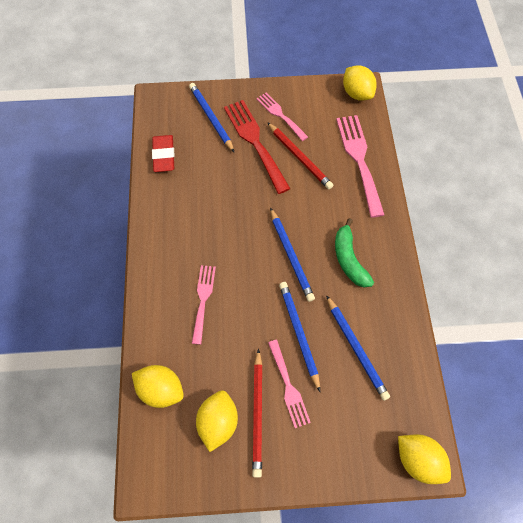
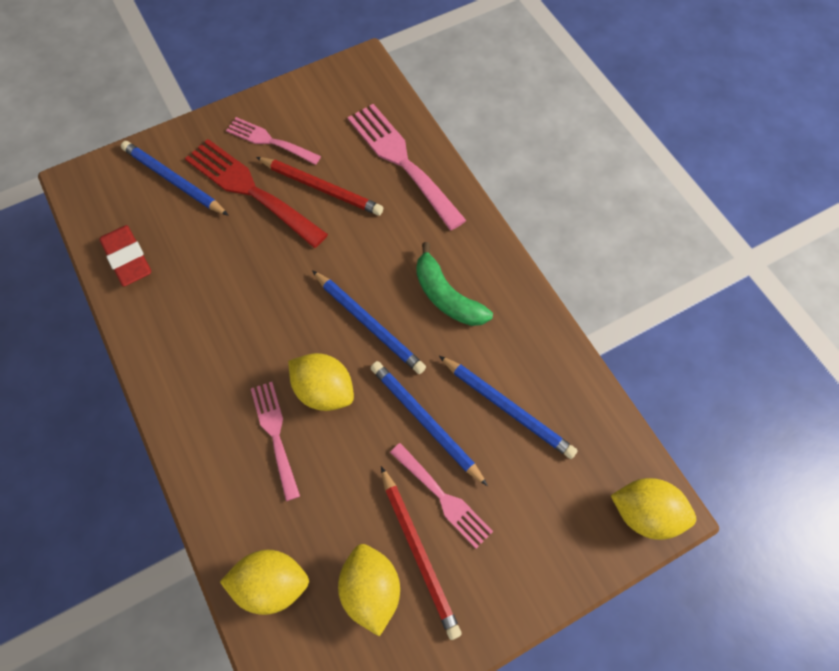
camera: 25 degrees left, 0 degrees up
yellow lemon [343,65,376,101] -> yellow lemon moved to [288,353,354,411]

